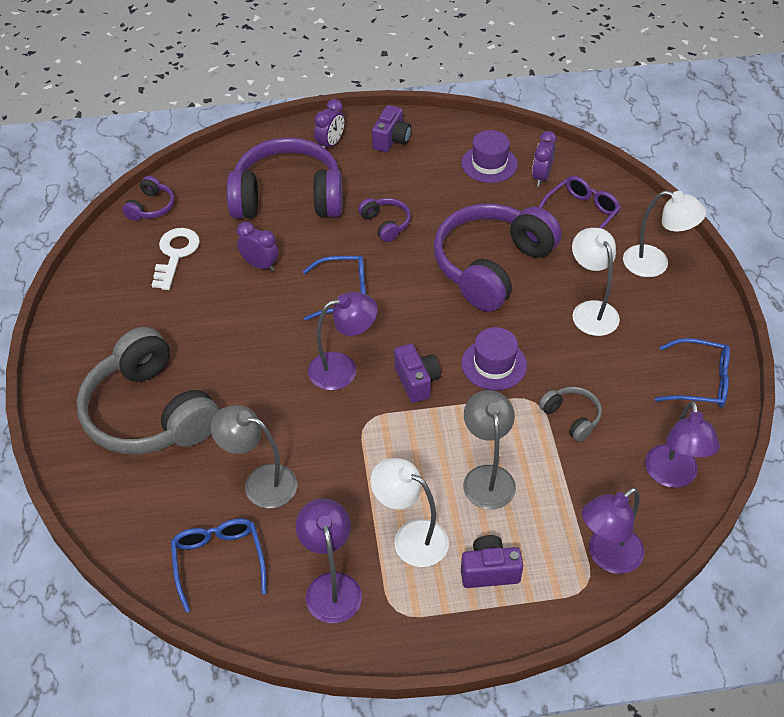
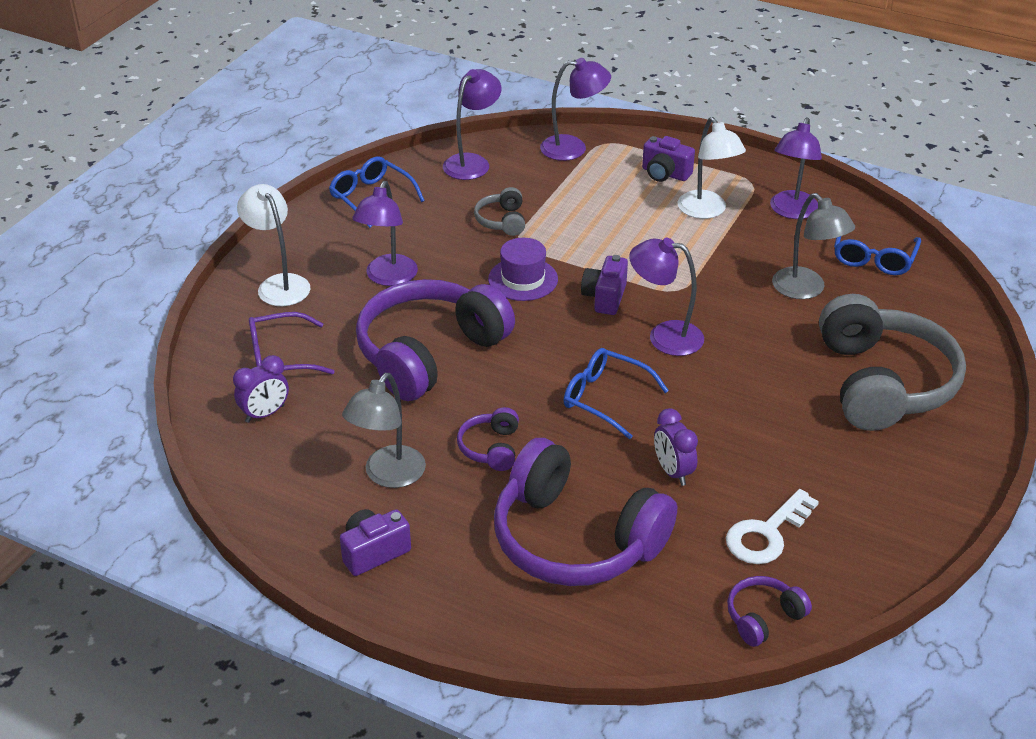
camera: 145 degrees left, 10 degrees down
purple clock [314,99,345,149] -> none
purple headphones [434,204,562,312] -> purple headphones turned 150 degrees clockwise [356,279,515,401]
purple hat [461,130,518,183] -> none
grey lamp [463,390,516,509] -> grey lamp moved to [342,373,426,488]
white lamp [572,228,620,336] -> purple lamp [352,181,418,286]

